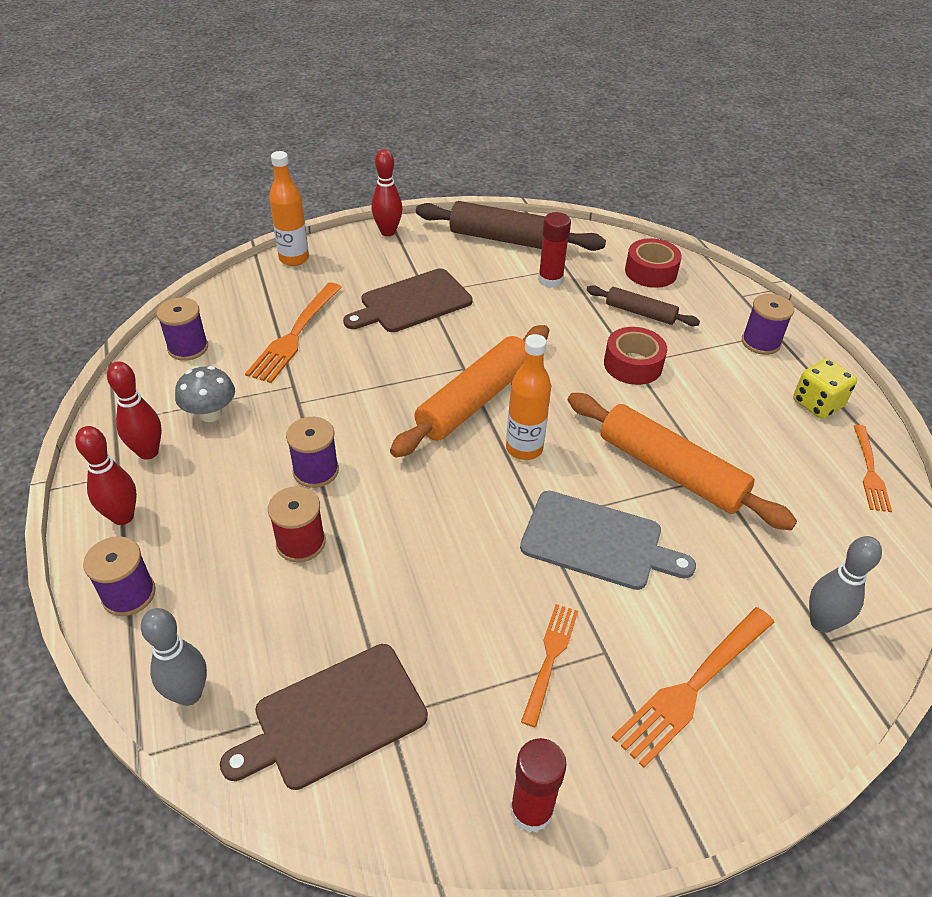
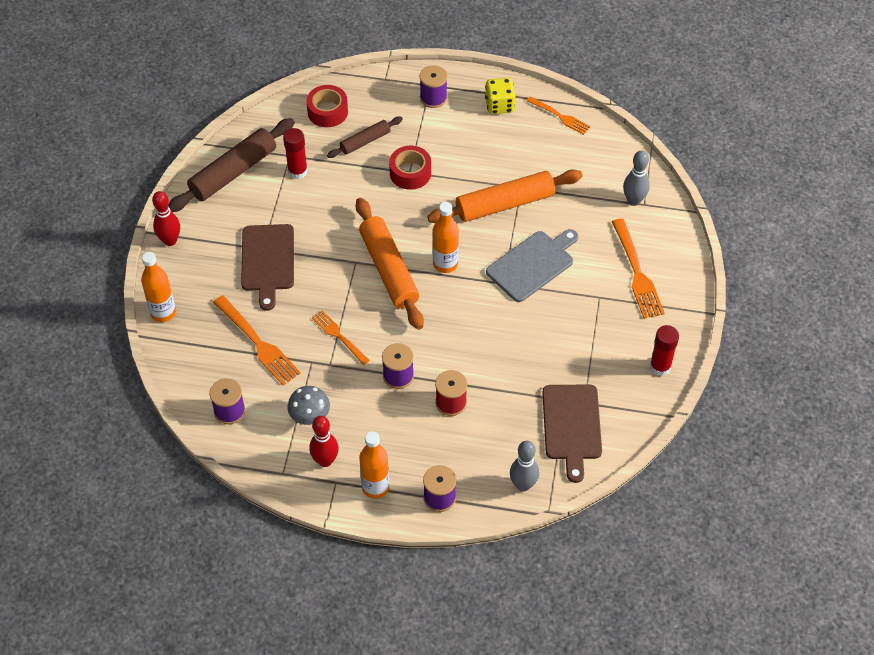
camera: 60 degrees left, 10 degrees up
red bowling pin [75,426,137,525] -> orange bottle [359,431,389,499]
orange fork [521,604,578,727] -> orange fork moved to [312,310,370,365]

